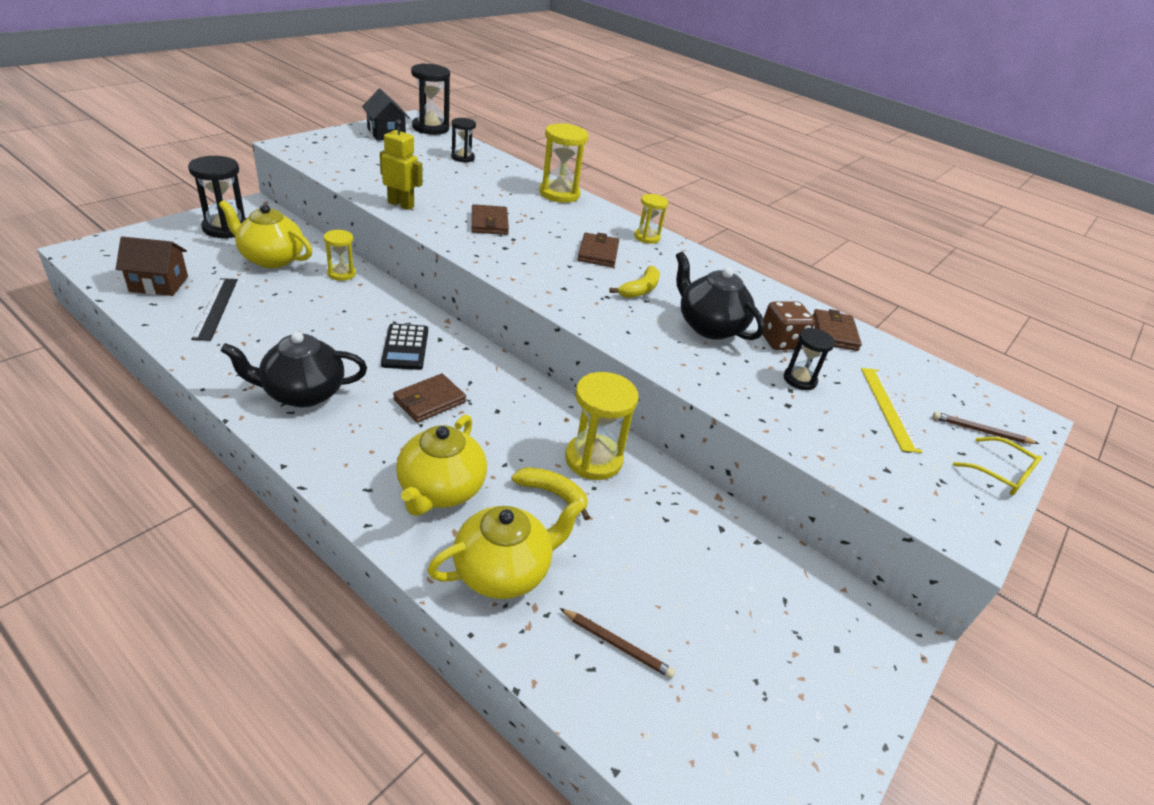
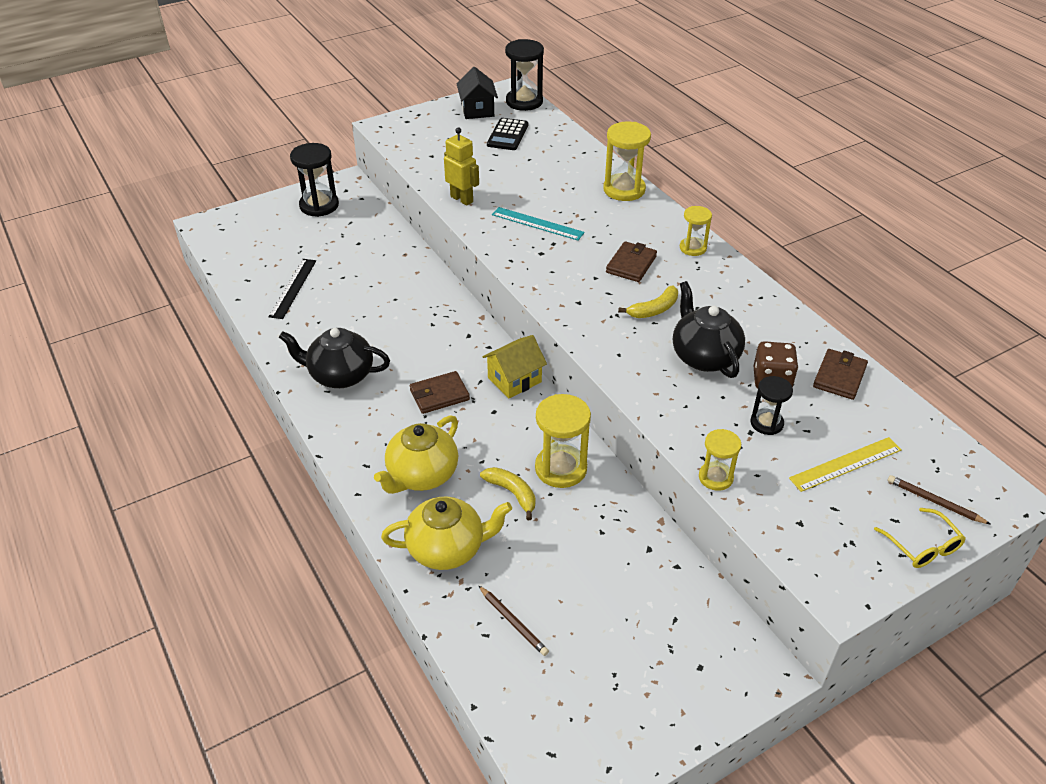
camera: 25 degrees right, 5 degrees up
brown house [116,236,188,296] -> none
yellow teapot [219,200,312,268] -> none
yellow hourglass [323,229,356,281] -> yellow hourglass moved to [699,429,741,491]
black calculator [381,324,428,370] -> black calculator moved to [487,118,528,150]
black hourglass [451,118,476,163] -> none
brown wallet [472,204,509,235] -> turquoise ruler [492,207,585,240]
yellow ruler [861,368,922,453] -> yellow ruler turned 45 degrees clockwise [789,437,902,492]
none -> yellow house [482,335,547,399]

